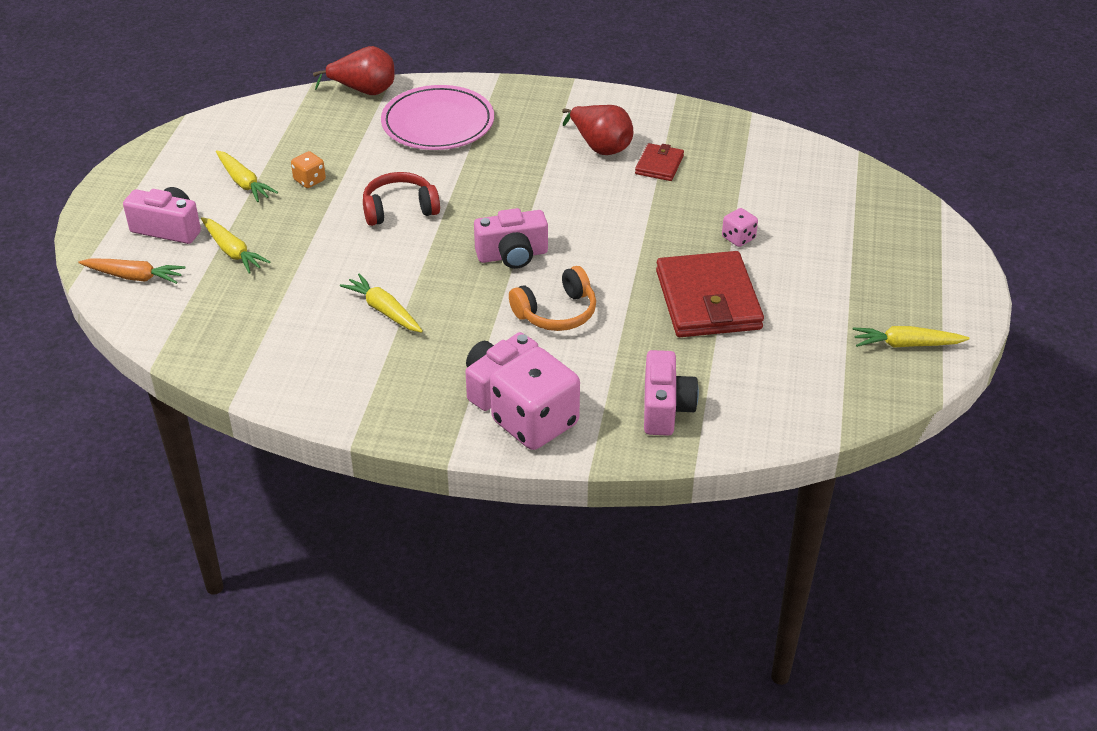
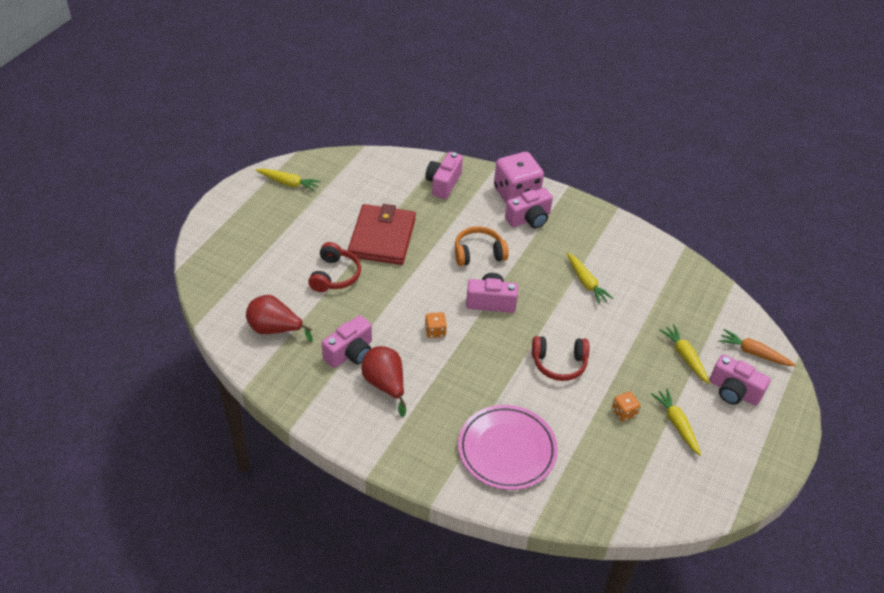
camera: 165 degrees left, 5 degrees up
red pear [313,46,395,95] -> red pear moved to [246,295,313,342]
red wallet [635,143,684,181] -> pink camera [322,315,372,368]
pink dice [722,208,758,247] -> red headphones [308,242,361,292]
none -> orange dice [425,312,447,338]

